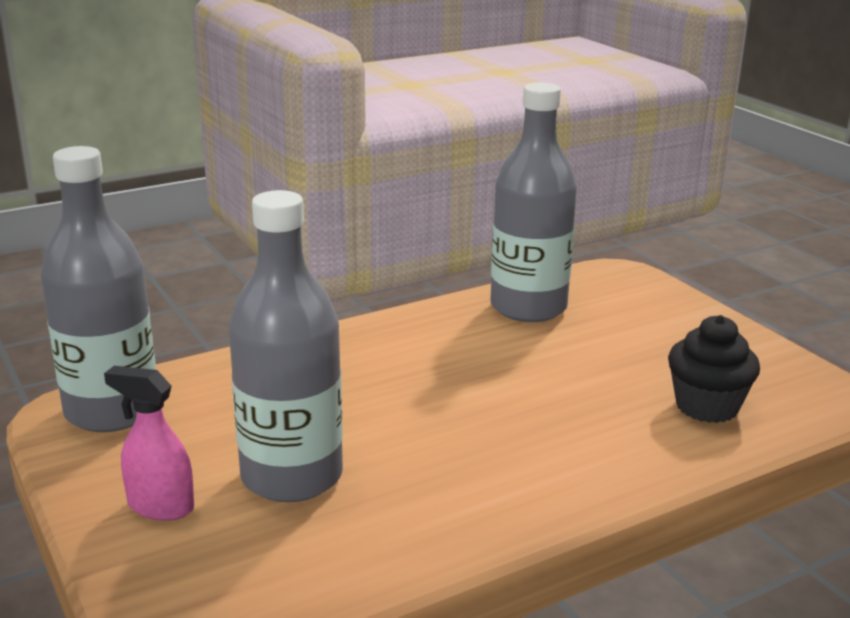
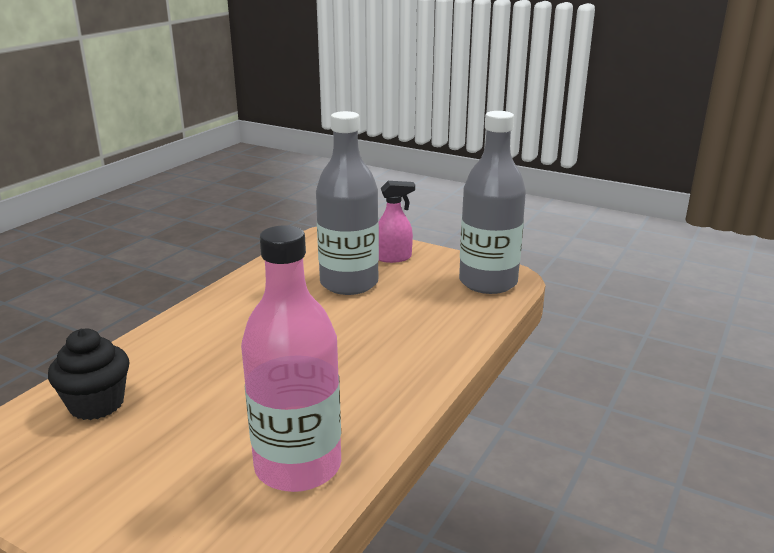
camera: 150 degrees right, 0 degrees up
grey bottle [490,83,577,322] -> pink bottle [241,225,341,492]

